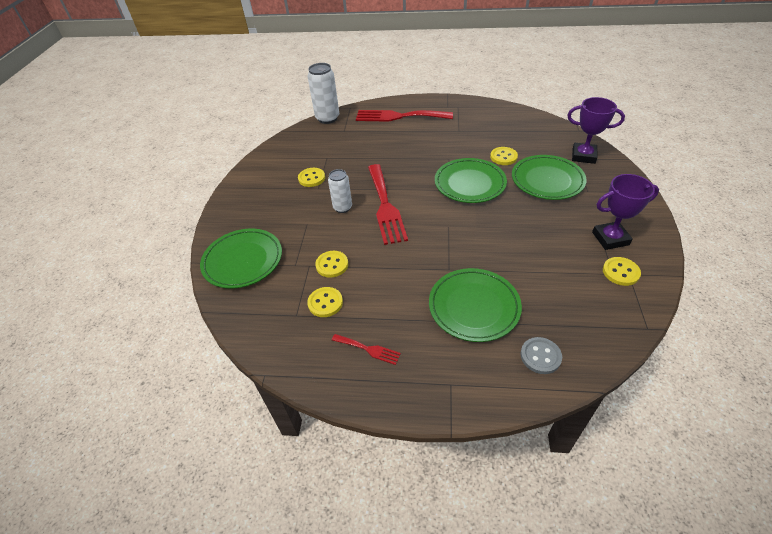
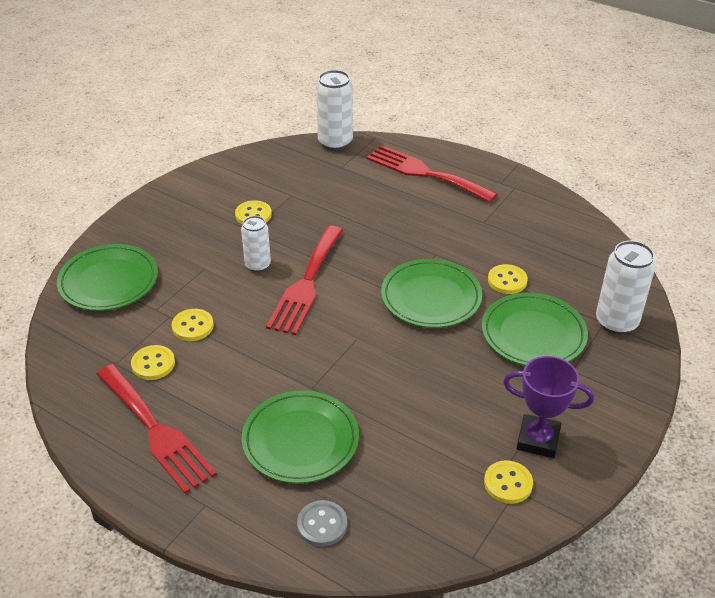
camera: 25 degrees right, 5 degrees down
red fork [332,334,401,365] -> red fork [96,364,217,494], size x2.18
purple trophy [568,97,625,164] -> white can [596,241,656,335]

